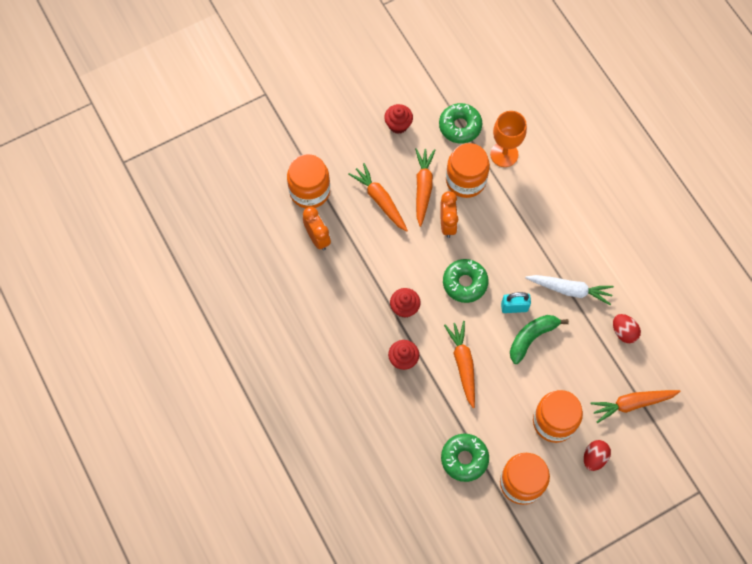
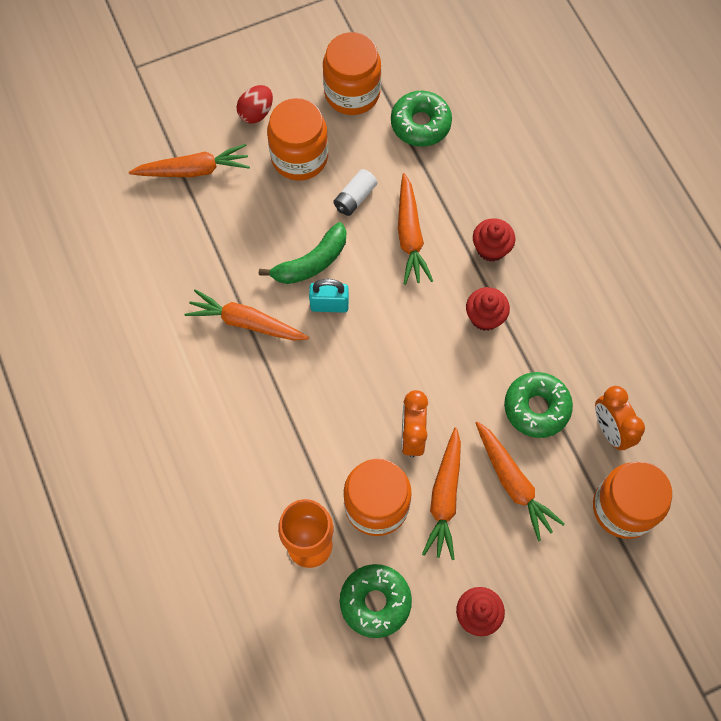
camera: 175 degrees left, 0 degrees up
green donut [443,259,488,303] -> green donut moved to [504,372,573,438]
white carrot [525,275,614,305] -> orange carrot [185,289,309,341]
red egg [613,314,641,343] -> none
none -> white battery [333,169,377,216]

